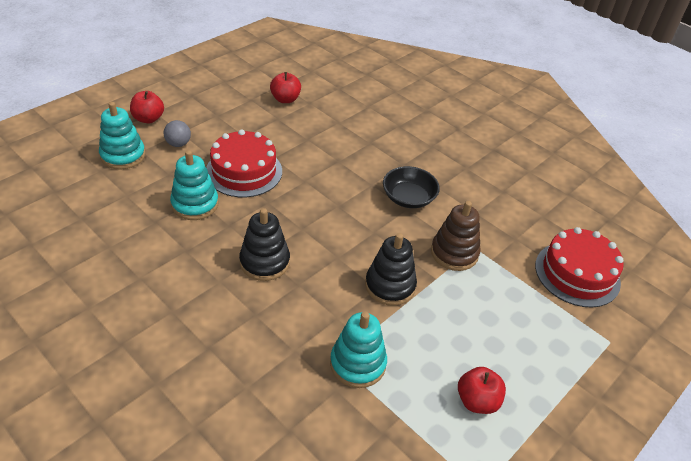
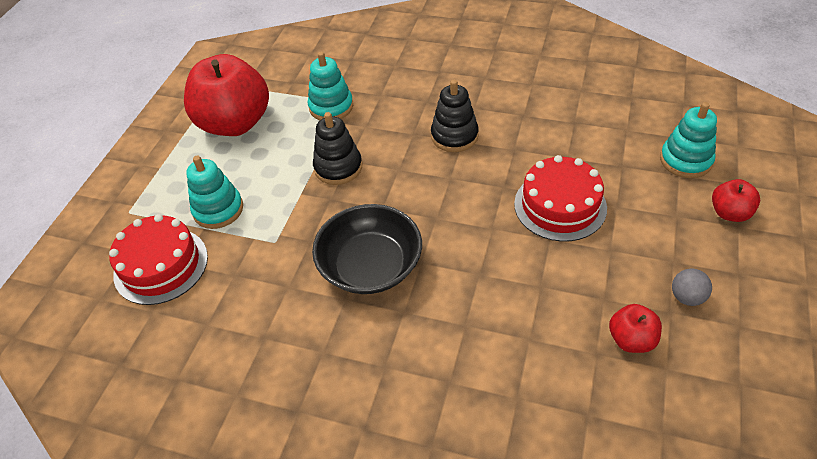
camera: 160 degrees right, 5 degrees up
grey ball [164,120,191,147] -> grey ball moved to [672,269,712,306]
turquoise stacking toy [170,150,219,220] -> turquoise stacking toy moved to [186,156,243,229]
black bowl [383,166,440,208] -> black bowl [312,204,422,294], size x1.53
brown stacking toy [431,201,481,271] -> none
red apple [458,367,506,414] -> red apple [184,54,269,136], size x2.22

